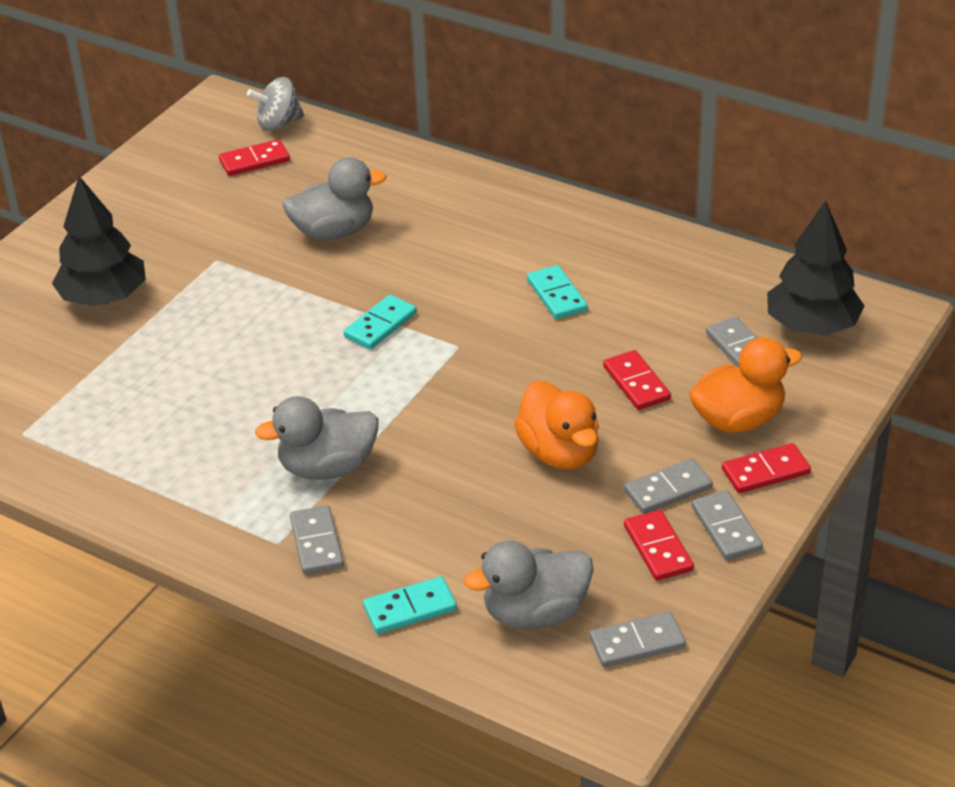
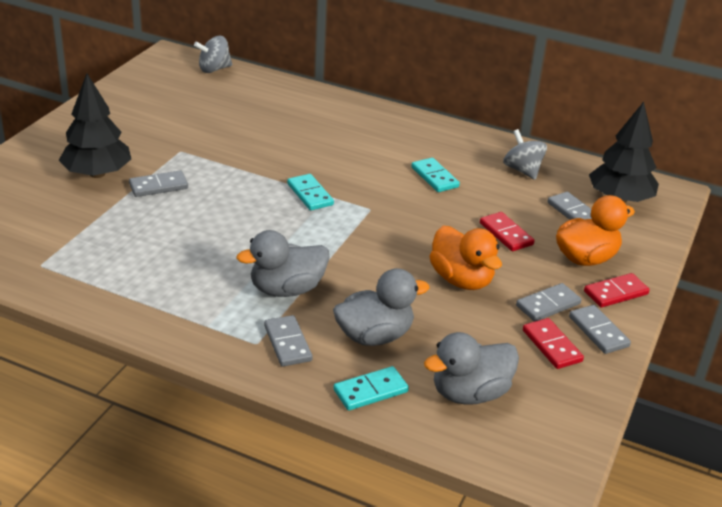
camera: 10 degrees left, 5 degrees down
red domino [219,139,290,176] -> none
grey duck [282,157,387,240] -> grey duck moved to [333,268,430,346]
turquoise domino [344,295,417,349] -> turquoise domino turned 60 degrees counterclockwise [287,174,334,210]
grey domino [589,612,686,667] -> grey domino moved to [129,171,188,197]
none -> grey spinning top [503,129,547,180]

